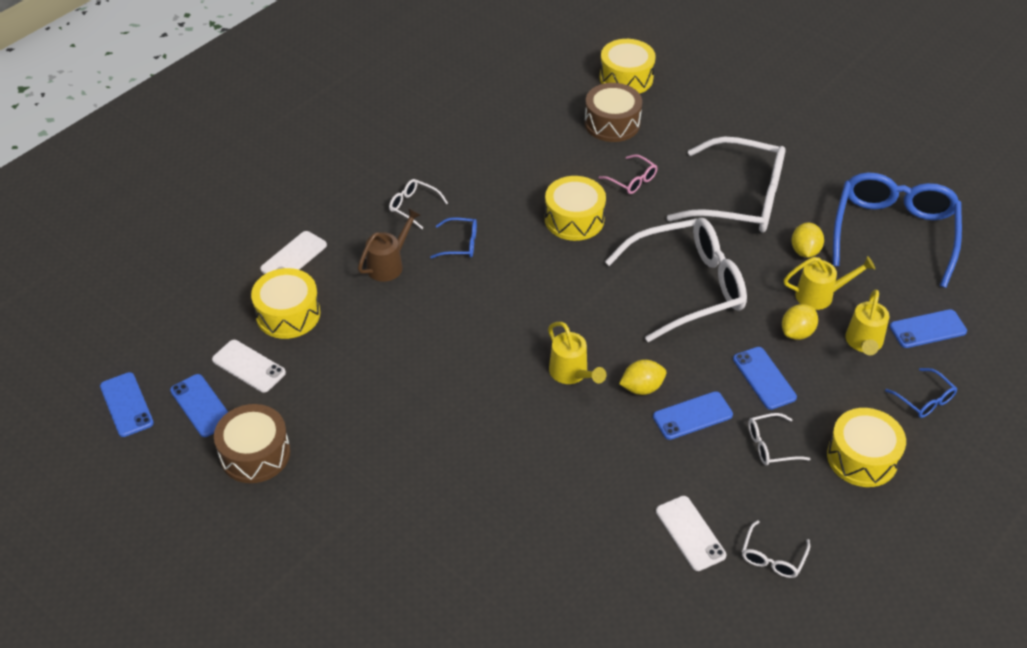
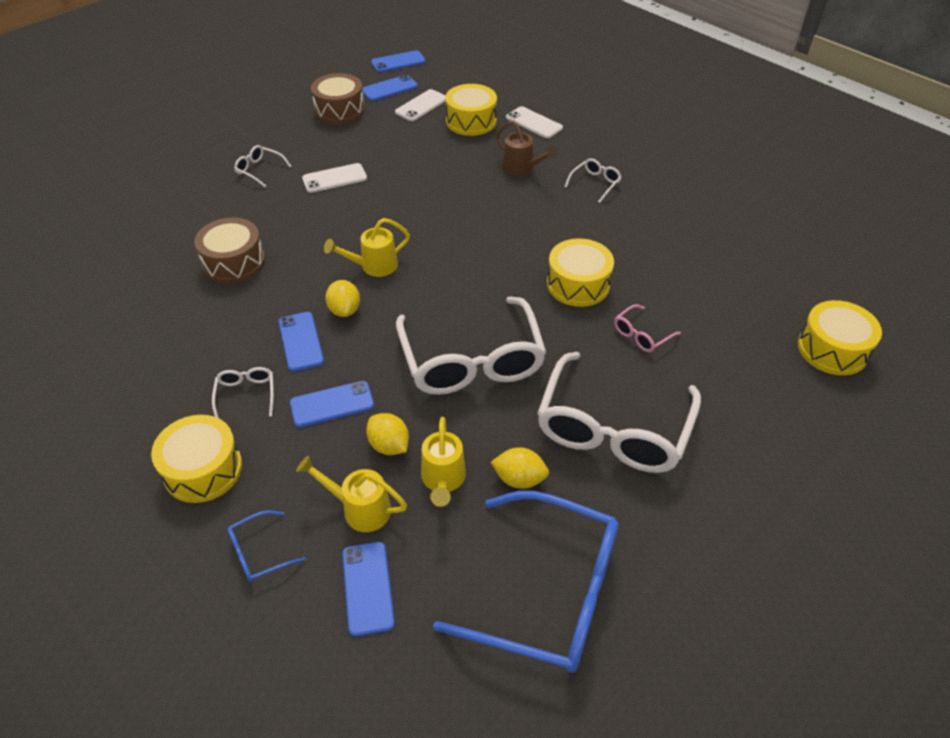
camera: 95 degrees right, 0 degrees up
blue glasses [430,217,477,258] -> none
brown drum [585,83,642,142] -> brown drum moved to [194,218,265,283]
white phone [656,496,726,571] -> white phone moved to [302,163,367,193]
white glasses [742,520,810,578] -> white glasses moved to [234,145,291,187]

